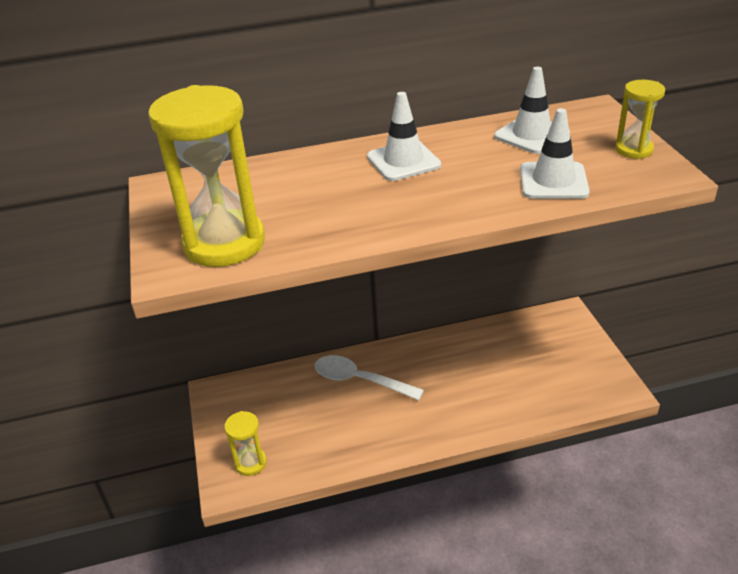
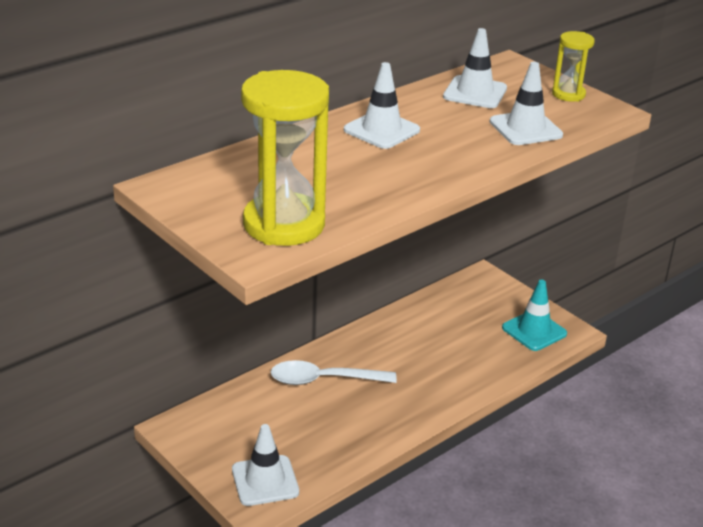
camera: 30 degrees left, 5 degrees down
yellow hourglass [224,411,267,476] -> white traffic cone [232,424,299,506]
none -> turquoise traffic cone [502,279,567,351]

